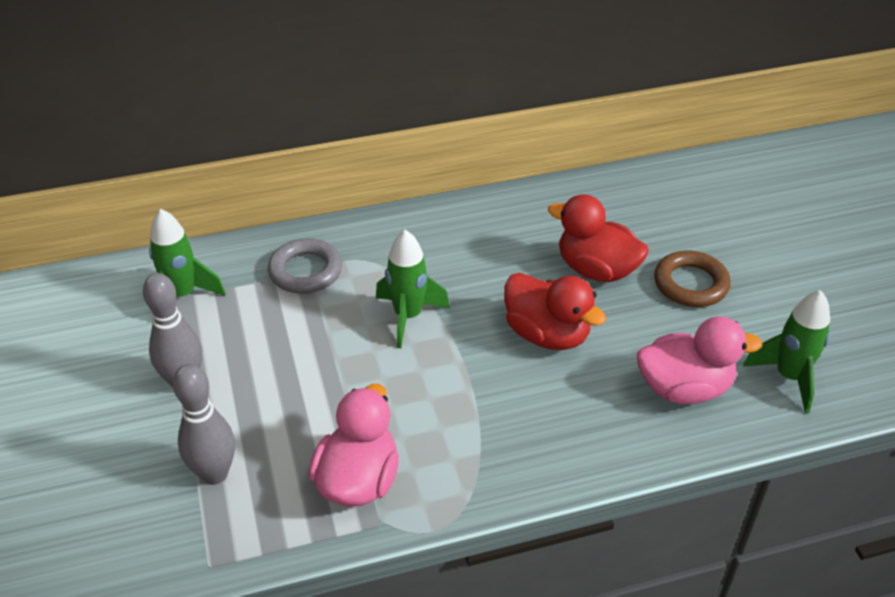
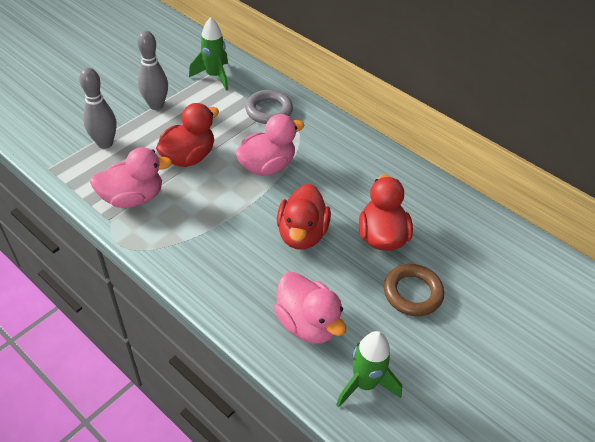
camera: 55 degrees right, 5 degrees up
green rocket [376,230,450,348] -> pink duck [235,114,305,176]
none -> red duck [156,103,219,167]

